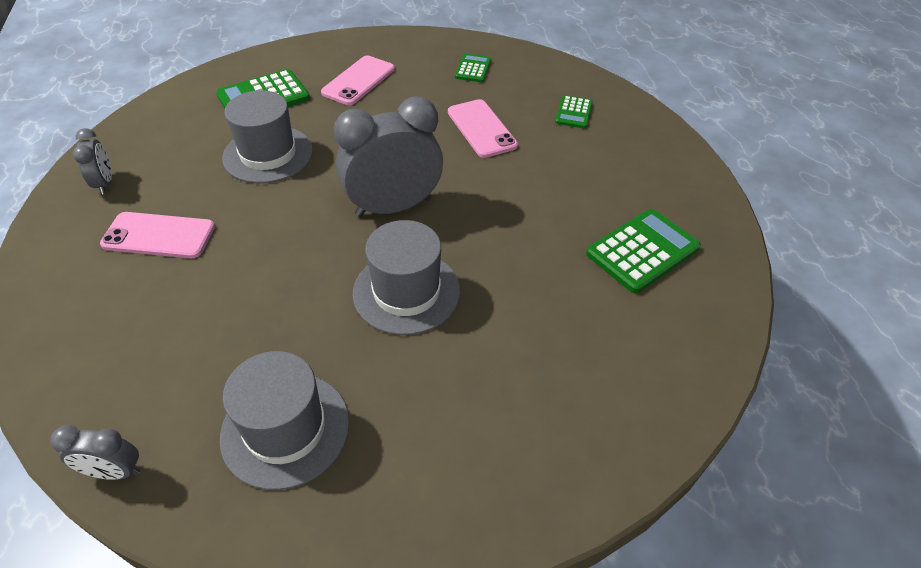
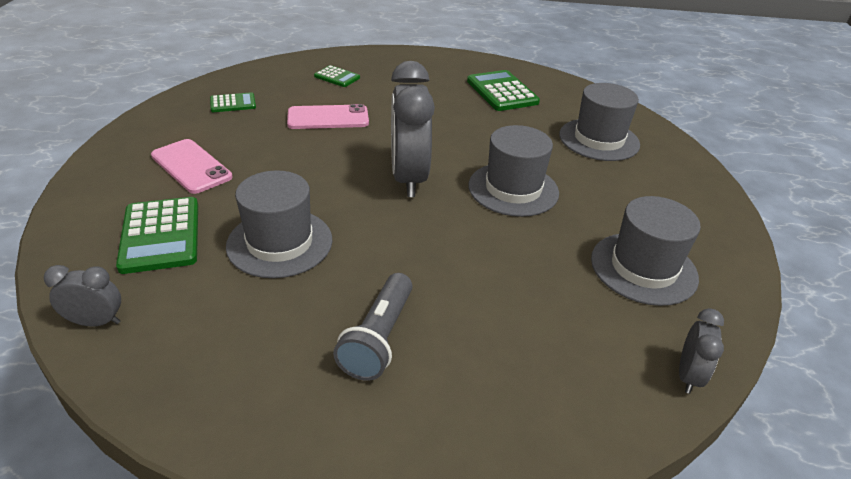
camera: 75 degrees left, 10 degrees down
grey clock [73,128,112,195] -> grey clock moved to [44,265,121,327]
pink phone [100,212,215,258] -> grey flashlight [333,273,412,381]
green calculator [455,54,491,82] -> green calculator turned 135 degrees clockwise [210,92,256,112]
none -> grey hat [559,83,640,161]

